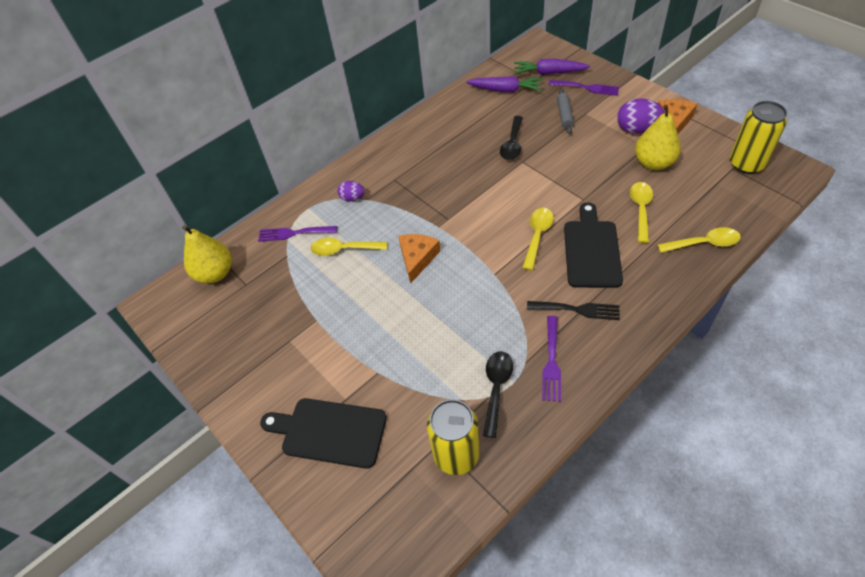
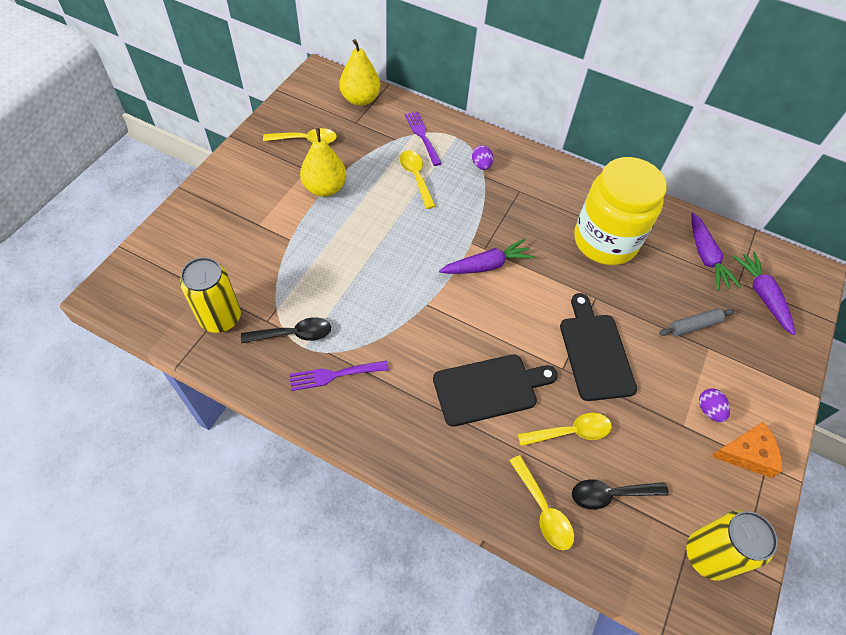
camera: 60 degrees right, 5 degrees up
black cutting board [260,398,387,469] -> black cutting board moved to [560,293,637,401]
orange cheese [398,234,441,284] -> none
black spoon [500,116,523,160] -> black spoon moved to [572,479,669,510]
yellow spoon [522,208,554,270] -> yellow spoon moved to [263,128,337,144]
black fork [527,301,620,320] -> none
purple fork [549,80,619,96] -> none
purple egg [617,99,664,133] -> purple egg [699,388,730,422], size x0.59
yellow pear [635,105,681,170] -> yellow pear moved to [300,128,346,197]
none -> purple carrot [439,239,535,274]
none -> yellow jar [574,157,667,265]

